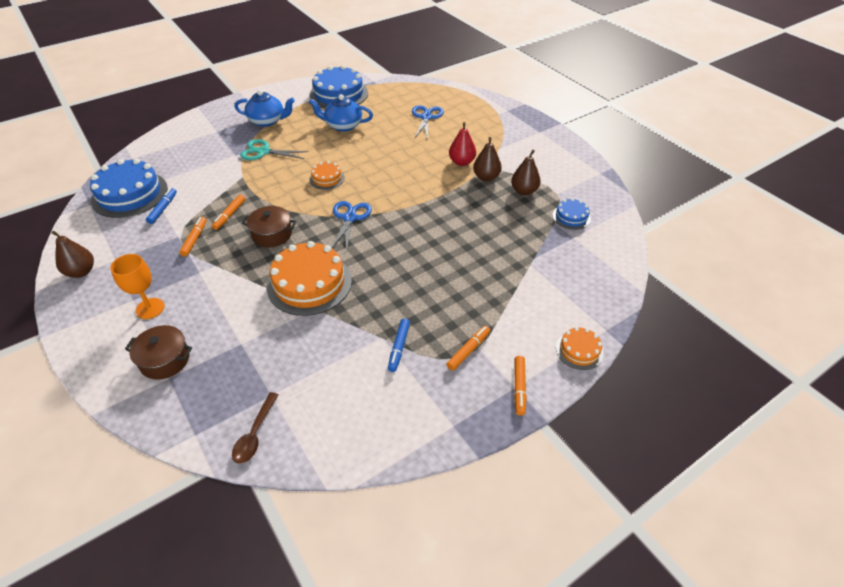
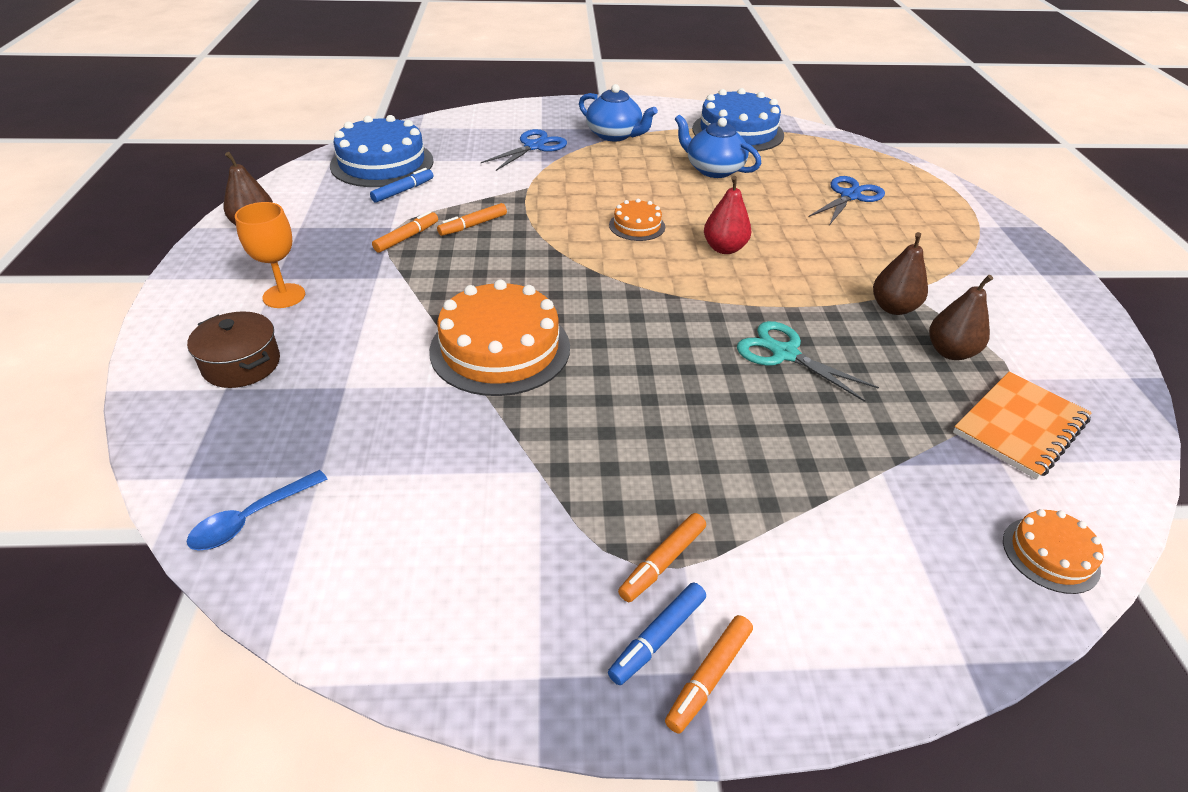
camera: 30 degrees right, 5 degrees down
brown spoon [232,392,279,464] -> blue spoon [186,470,328,550]
turquoise scissors [240,139,309,160] -> turquoise scissors moved to [737,321,879,402]
brown pot [242,206,296,247] -> none
blue scissors [332,201,372,252] -> blue scissors moved to [481,129,567,171]
blue marker [388,319,410,372] -> blue marker moved to [608,582,706,685]
orange marker [446,326,490,371] -> orange marker turned 150 degrees clockwise [618,513,706,602]
red pear [449,122,476,166] -> red pear moved to [704,176,751,254]
blue cake [553,198,591,230] -> orange notebook [953,372,1092,480]
orange cake [556,327,604,370] -> orange cake moved to [1003,509,1104,594]

